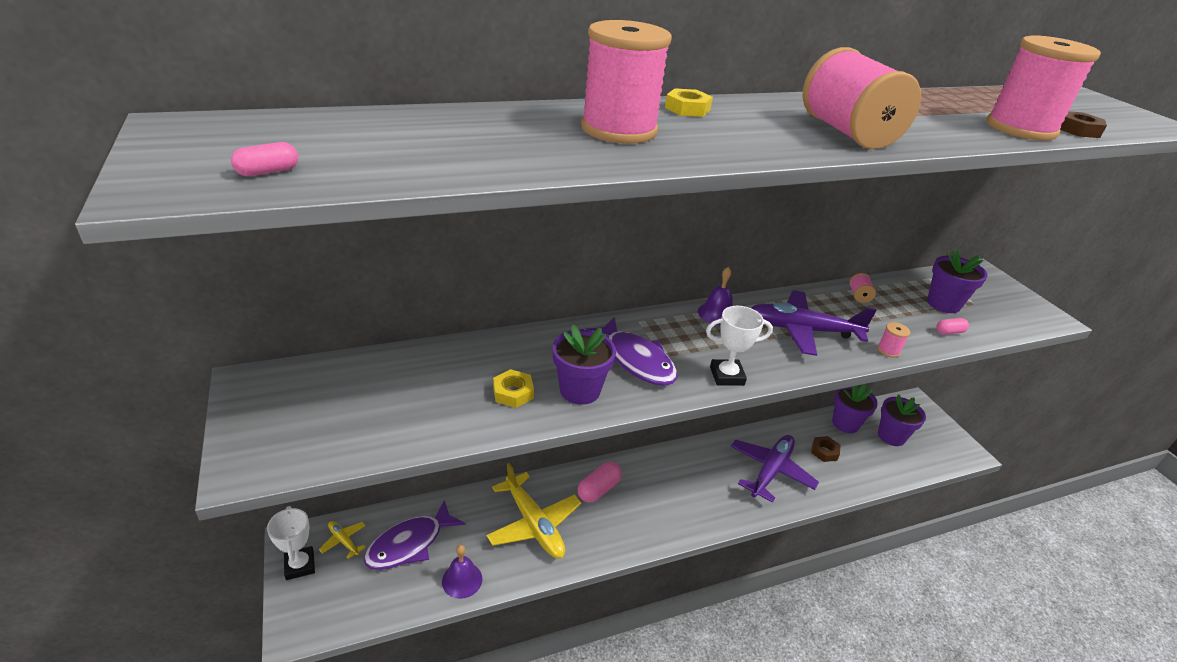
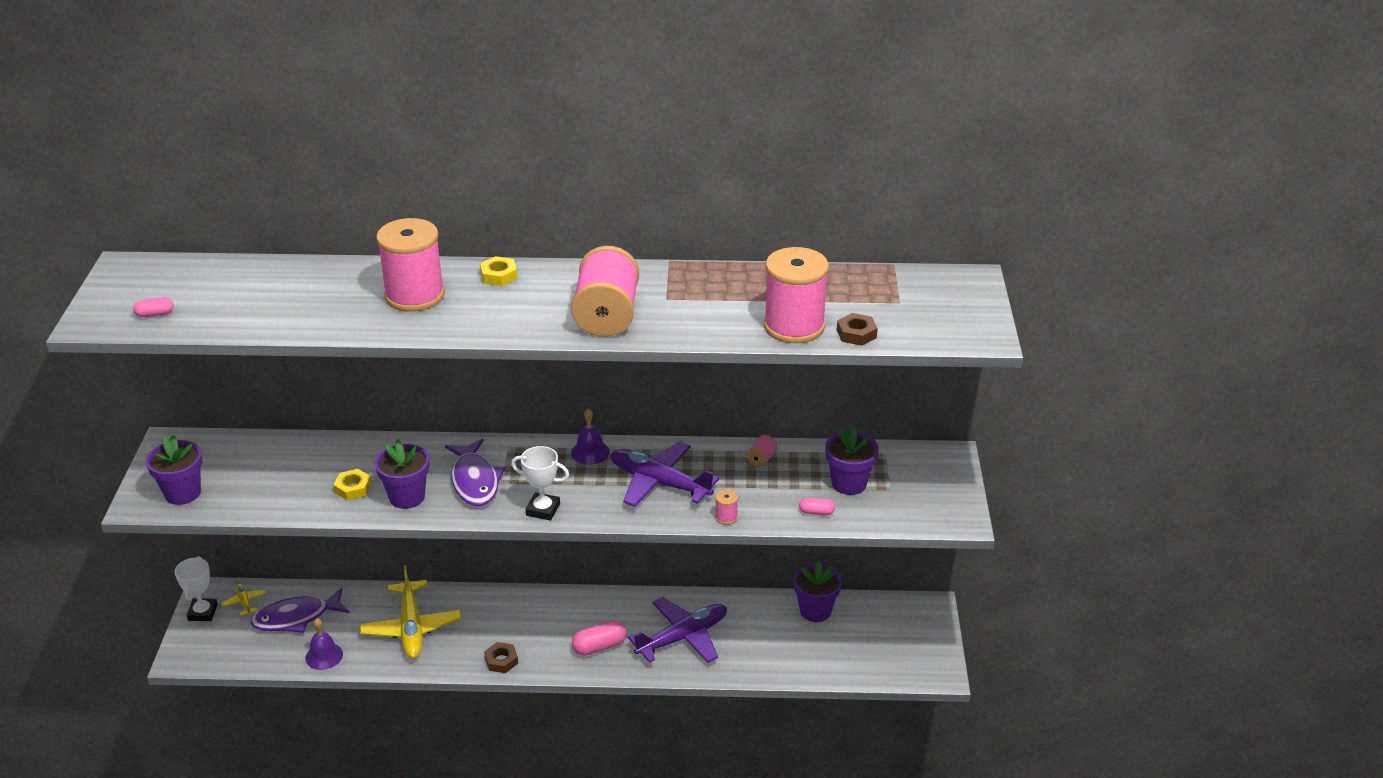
camera: 25 degrees right, 0 degrees up
pink capsule [578,462,622,503] -> pink capsule moved to [572,620,627,656]
brown nut [811,436,840,462] -> brown nut moved to [484,642,518,673]
purple flower pot [878,394,926,446] -> purple flower pot moved to [146,435,202,505]

